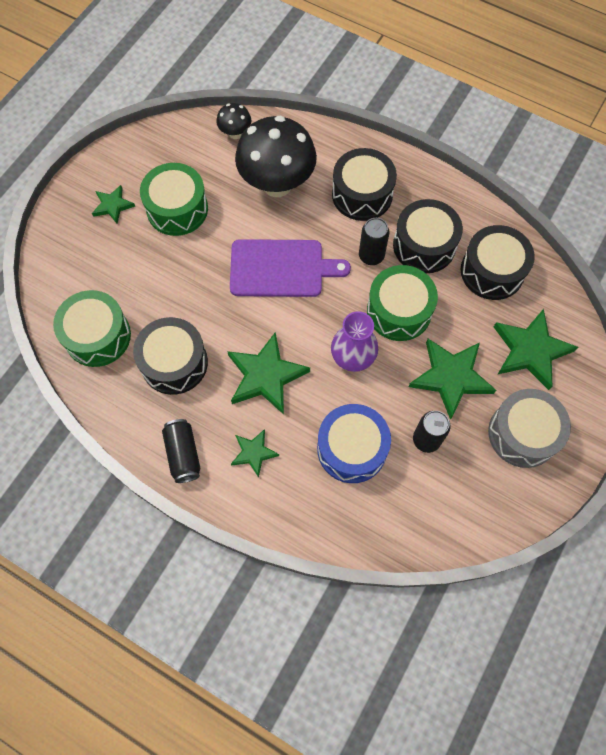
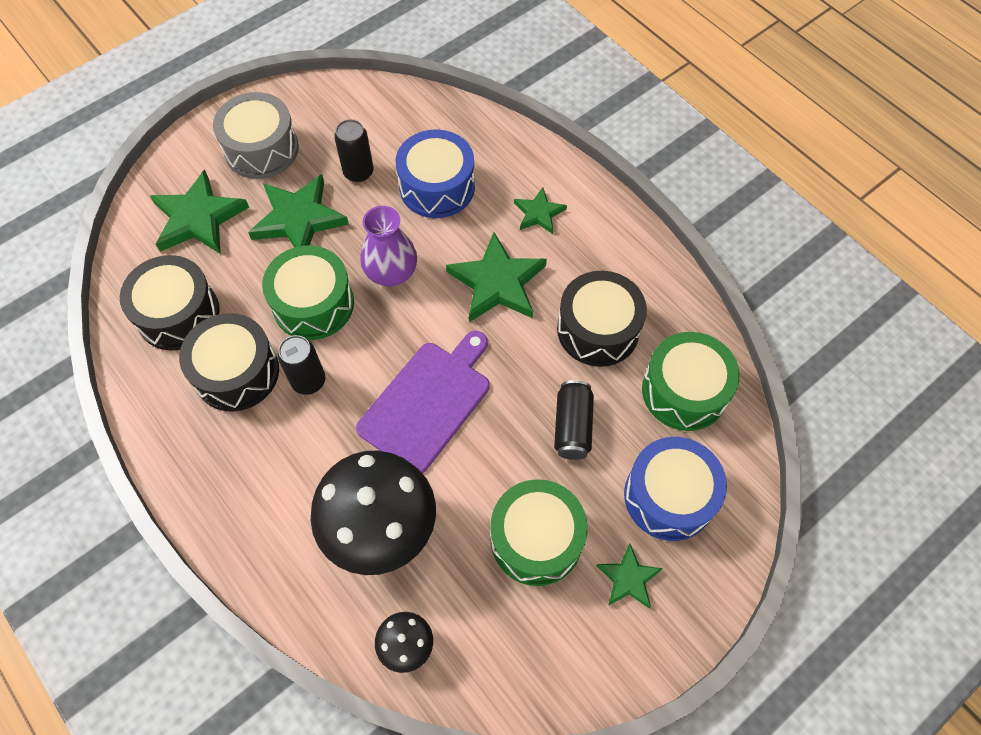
camera: 160 degrees left, 5 degrees down
black can [162,419,200,483] -> black can moved to [554,380,594,460]
purple cutting board [230,239,351,297] -> purple cutting board turned 105 degrees clockwise [356,331,490,473]
black drum [332,148,397,221] -> none
none -> blue drum [624,437,727,541]

